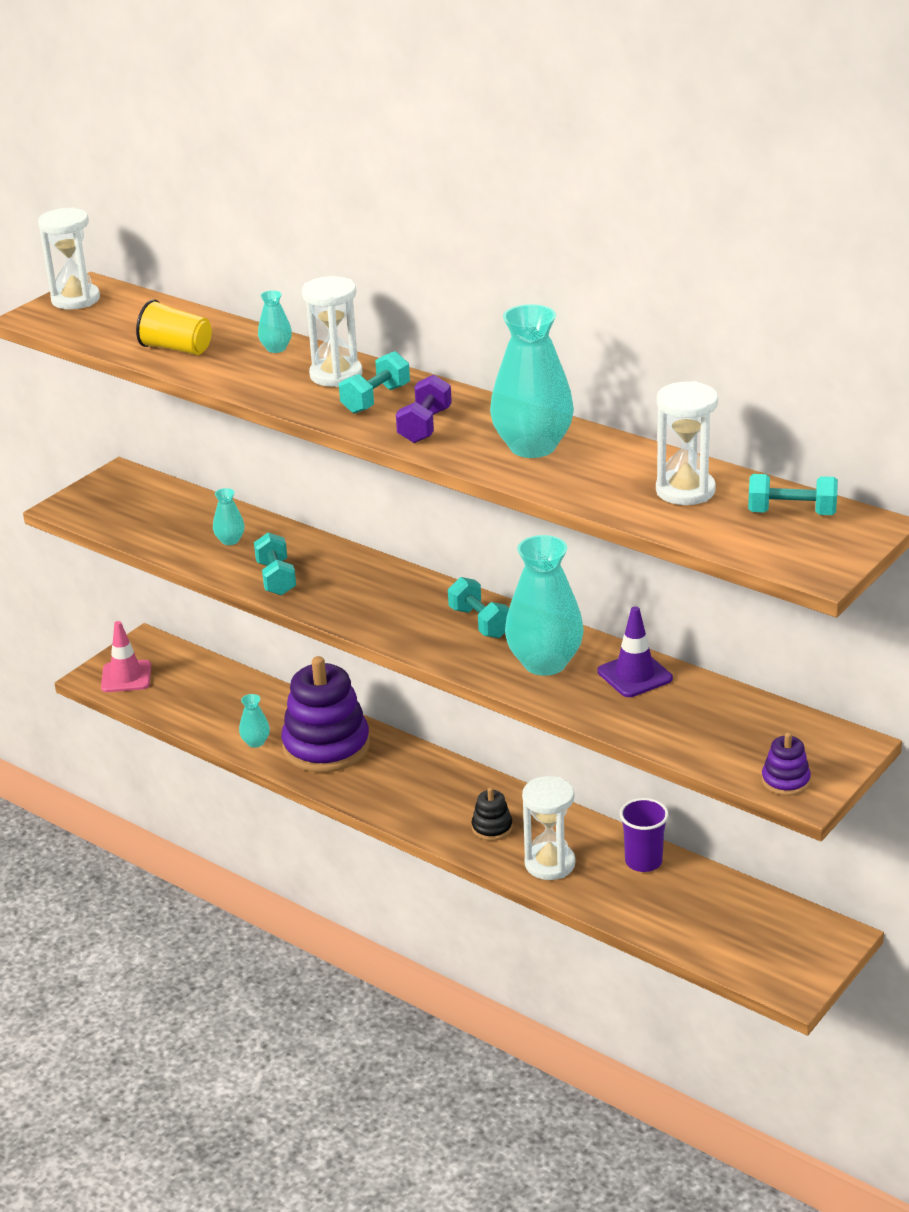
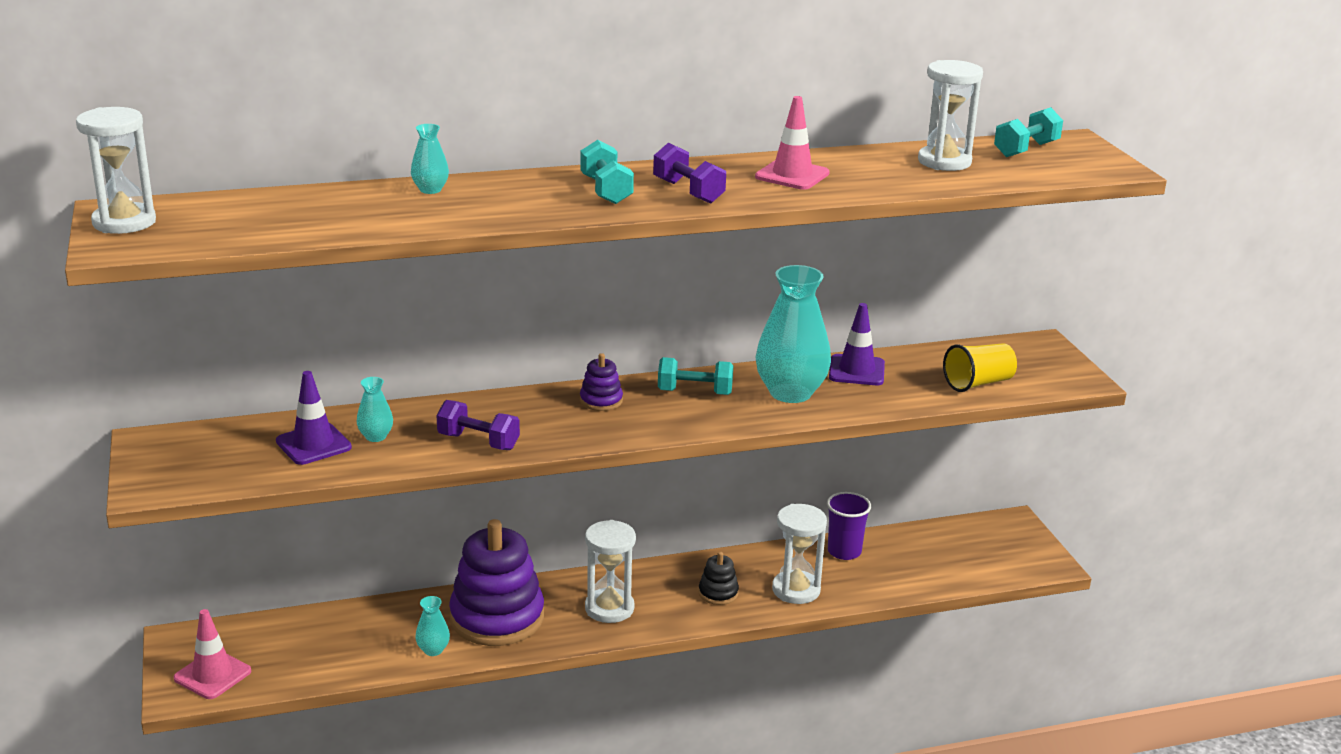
camera: 55 degrees left, 5 degrees down
yellow cup [136,299,212,355] -> yellow cup moved to [943,343,1017,392]
turquoise dumbbell [254,532,296,596] -> purple dumbbell [436,400,520,450]
white hourglass [302,276,362,387] -> white hourglass moved to [585,520,636,623]
turquoise vase [490,304,574,458] -> pink traffic cone [755,96,830,190]
purple stacking toy [762,732,811,796] -> purple stacking toy moved to [580,353,623,411]
none -> purple traffic cone [276,371,352,465]

